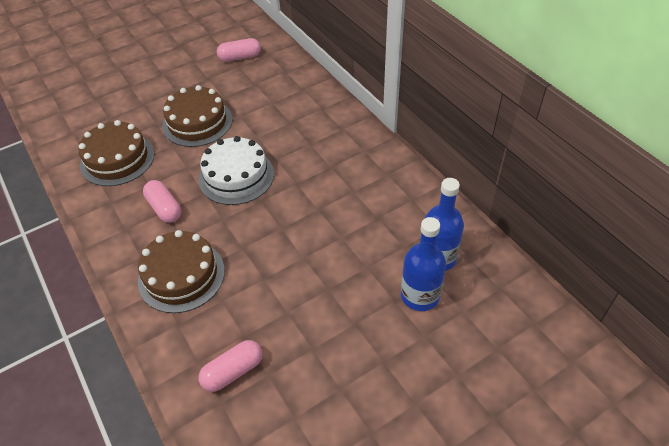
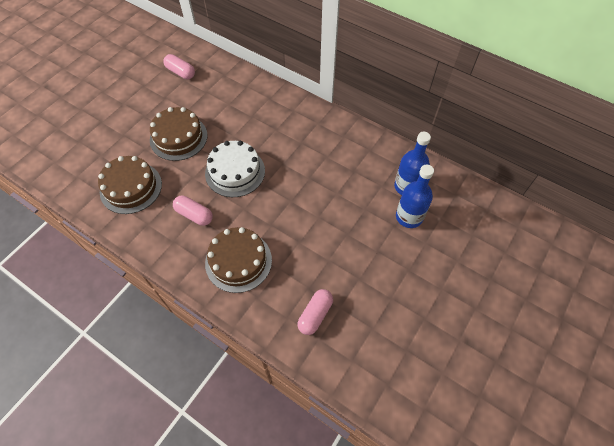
camera: 25 degrees left, 10 degrees up
pink capsule [217,38,261,62] -> pink capsule turned 75 degrees clockwise [163,54,195,79]

